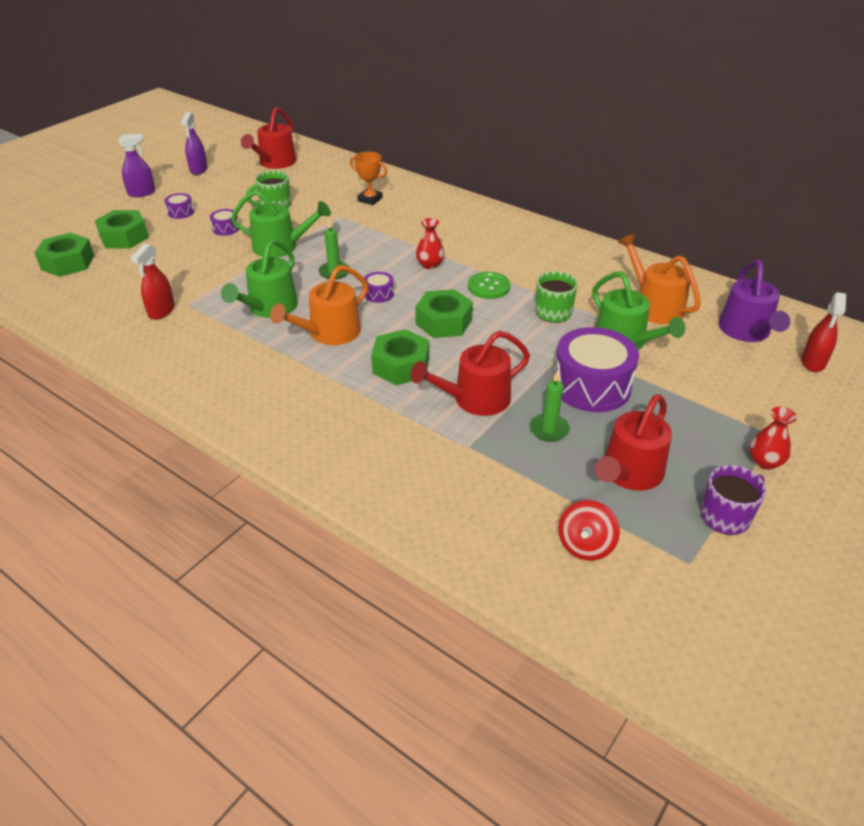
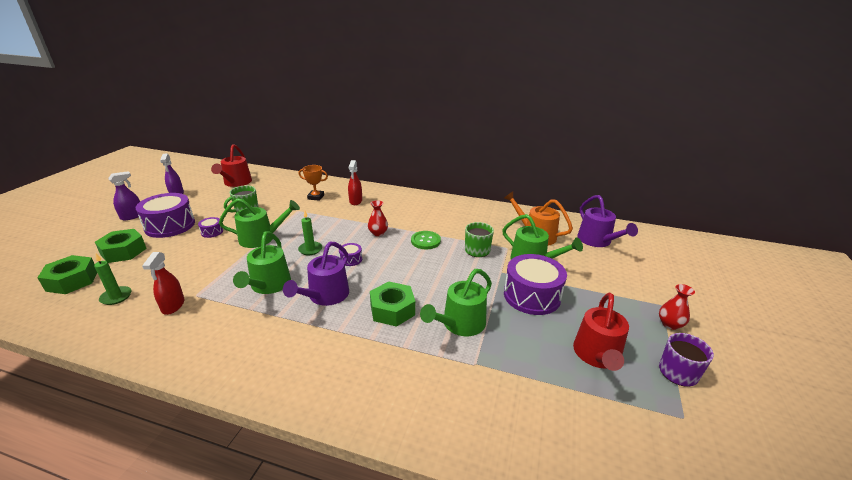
camera: 20 degrees left, 10 degrees down
purple drum [164,193,194,219] -> purple drum [136,193,195,238], size x2.26
orange watering can [270,265,368,345] -> purple watering can [283,242,349,306]
red watering can [410,331,530,416] -> green watering can [420,269,492,336]
green nut [415,289,473,338] -> none
green candle [529,370,570,442] -> green candle moved to [94,254,132,305]
red spinning top [558,500,620,561] -> none
red spray bottle [801,292,846,372] -> red spray bottle moved to [348,160,362,205]

